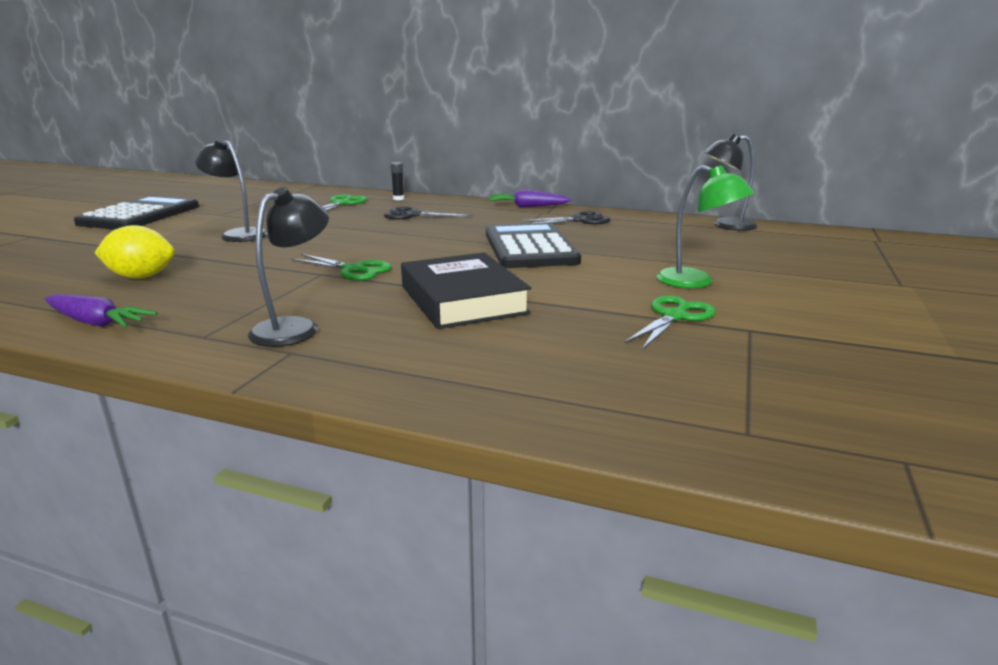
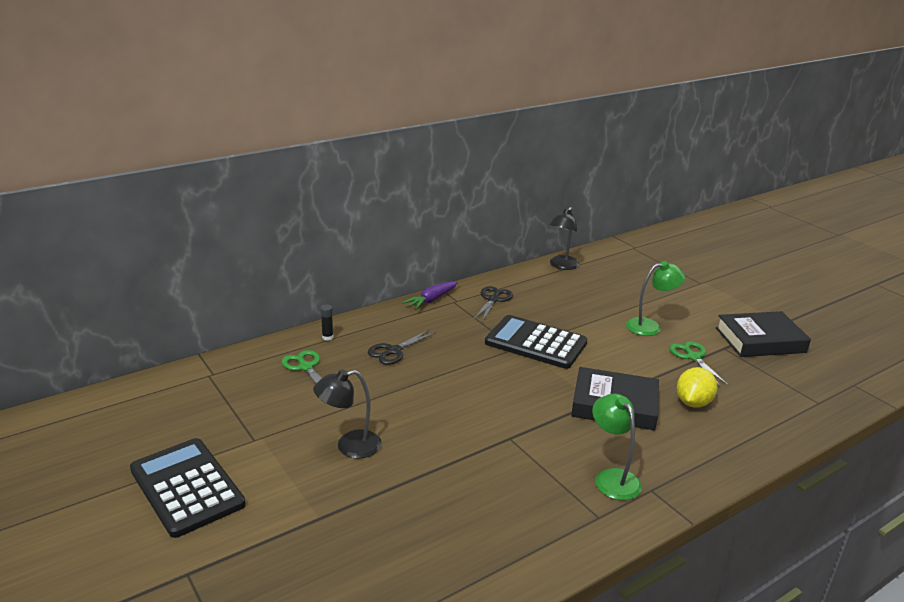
camera: 55 degrees left, 5 degrees up
purple carrot [45,294,157,328] -> none
yellow lemon [95,225,175,279] -> yellow lemon moved to [677,367,718,408]
black lamp [248,187,329,347] -> green lamp [592,394,642,500]
green scissors [291,254,392,281] -> none
none -> black book [716,311,811,357]

